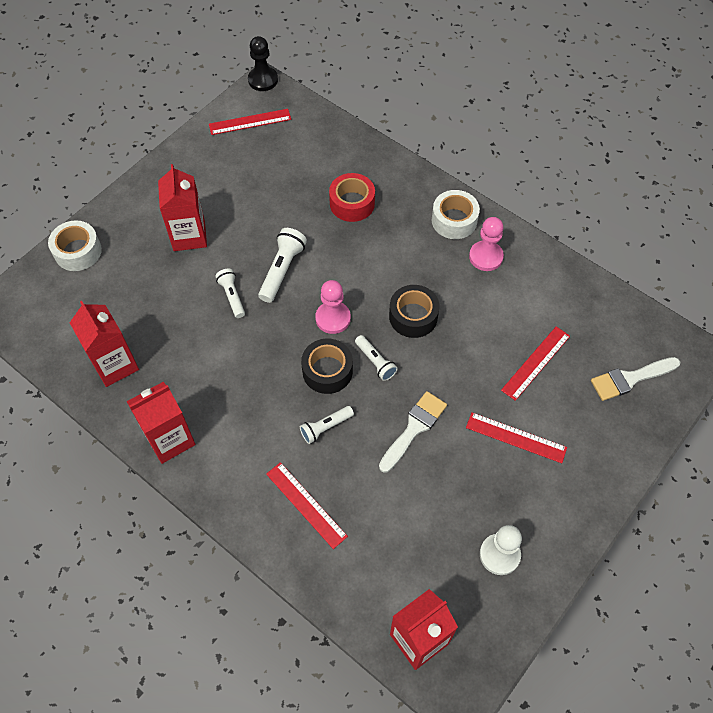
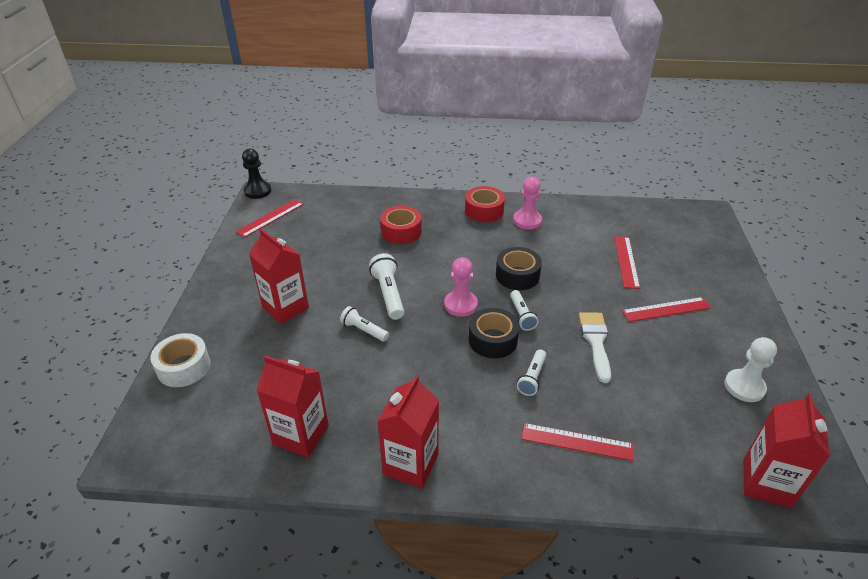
camera: 35 degrees left, 20 degrees down
white flashlight [355,335,398,381] -> white flashlight turned 60 degrees clockwise [510,290,538,331]
white tape [432,190,480,239] -> red tape [465,186,505,223]
white brush [591,357,680,401] -> none

